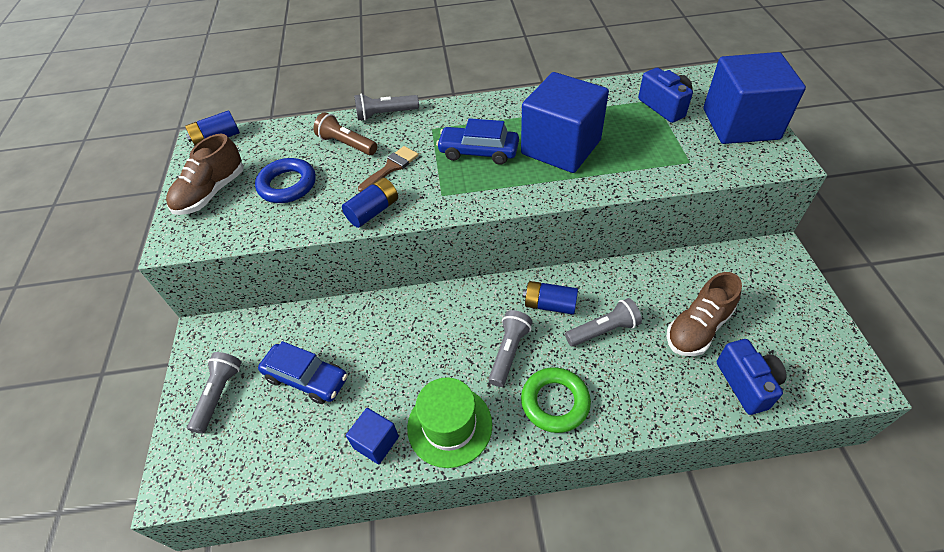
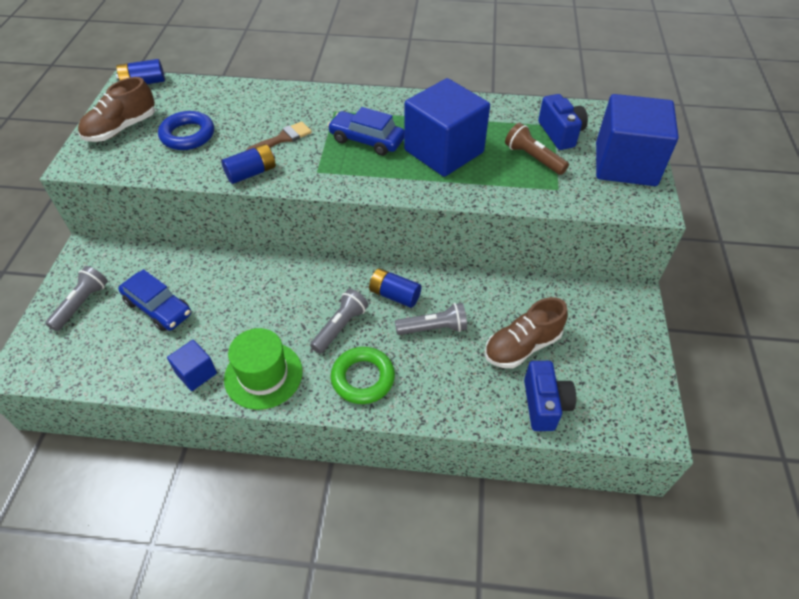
camera: 10 degrees right, 0 degrees up
brown flashlight [313,112,377,155] -> brown flashlight moved to [505,123,569,175]
grey flashlight [354,94,419,121] -> none

